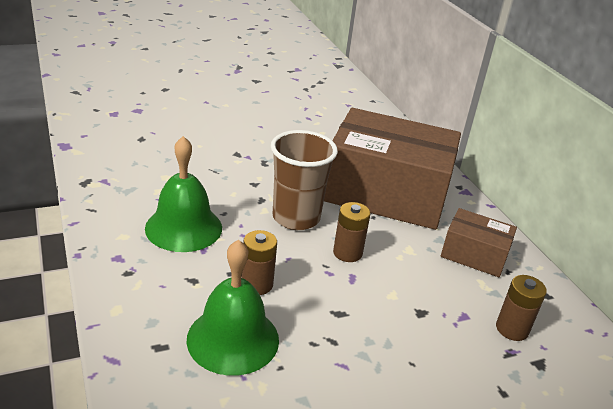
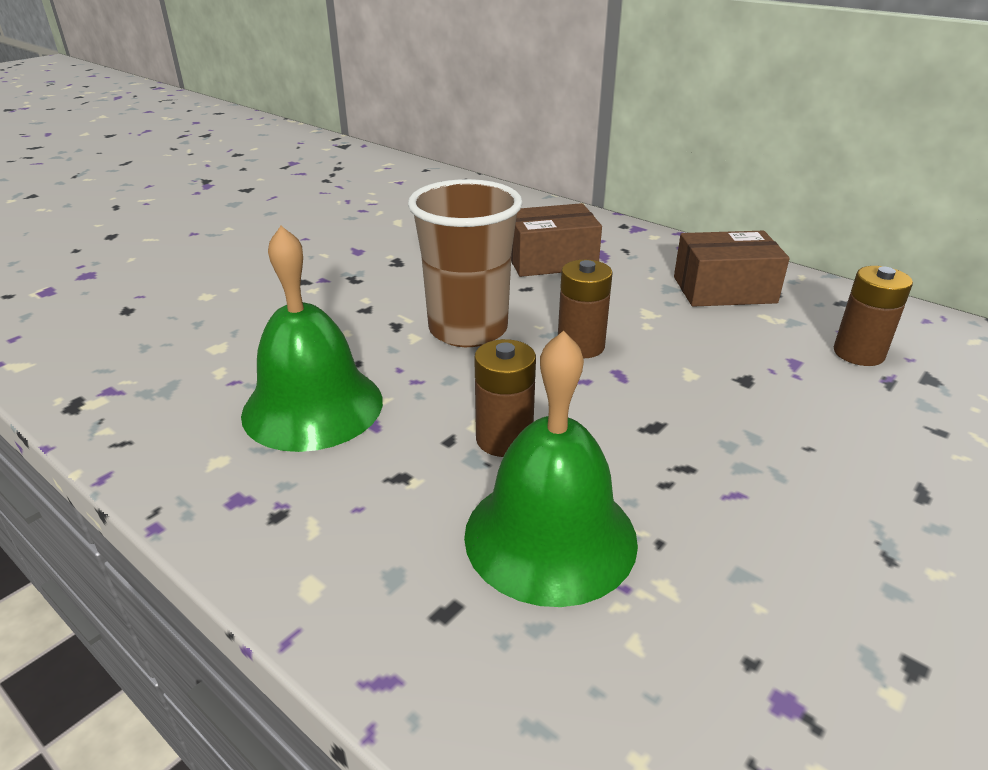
camera: 25 degrees left, 0 degrees up
brown box [324,108,461,230] -> brown box [511,203,602,277], size x0.47

